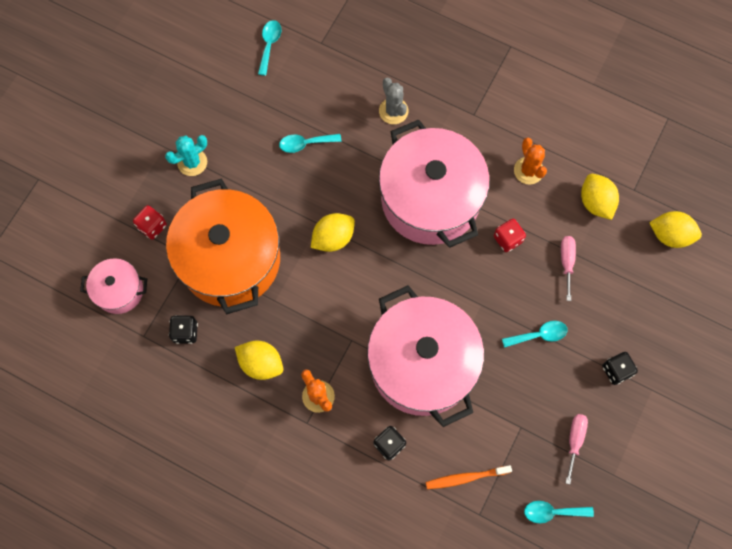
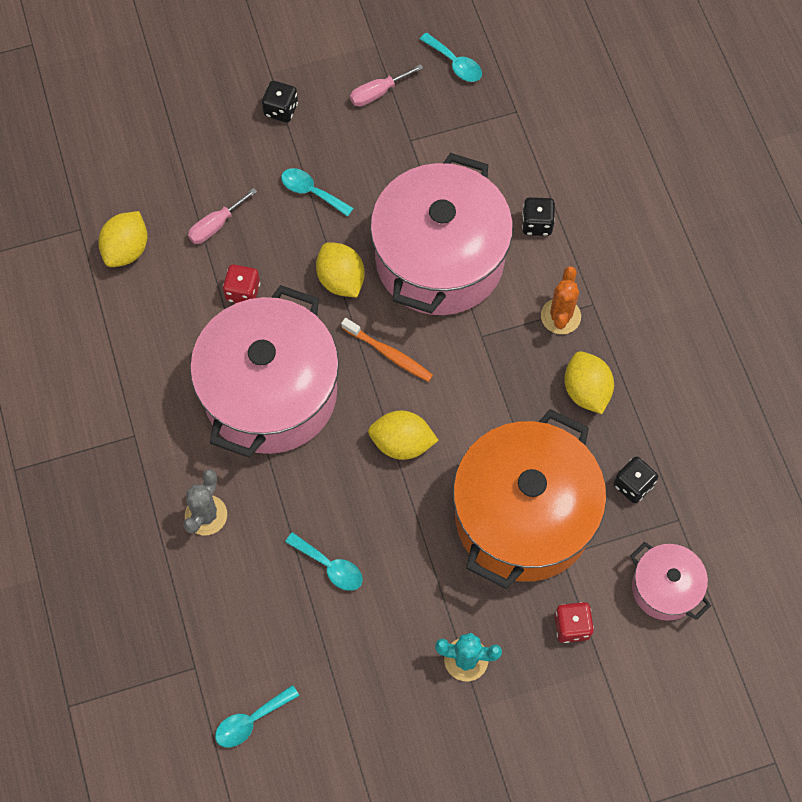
camera: 135 degrees left, 5 degrees down
orange toothbrush [426,465,512,489] -> orange toothbrush moved to [341,318,433,382]
orange cactus [514,137,547,185] -> none
yellow lemon [649,211,702,248] -> yellow lemon moved to [316,242,365,297]

